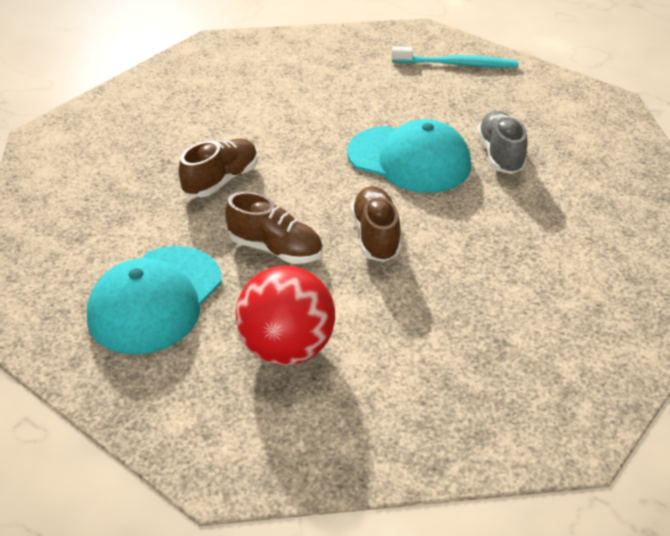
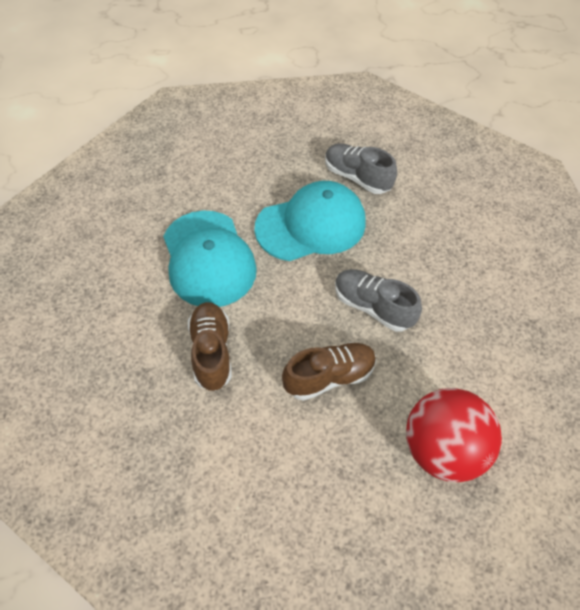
camera: 50 degrees left, 15 degrees up
turquoise cap [87,246,222,355] -> turquoise cap moved to [163,210,257,307]
brown shoe [351,186,401,262] -> grey shoe [335,269,422,332]
turquoise toothbrush [391,46,519,68] -> none

